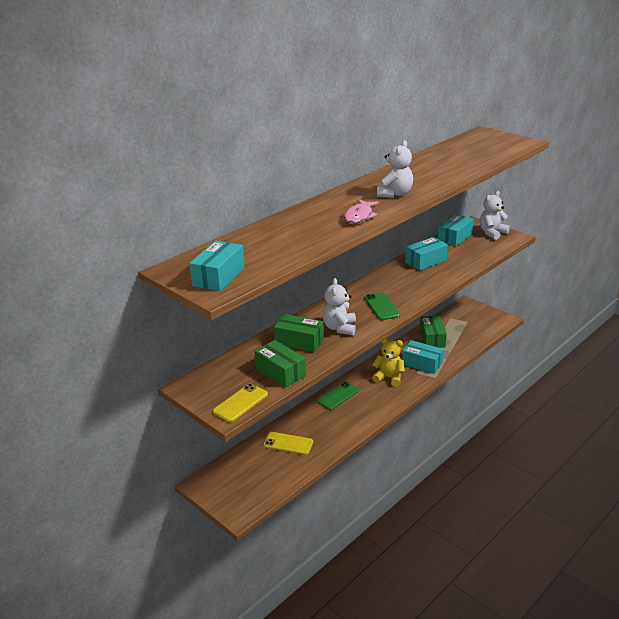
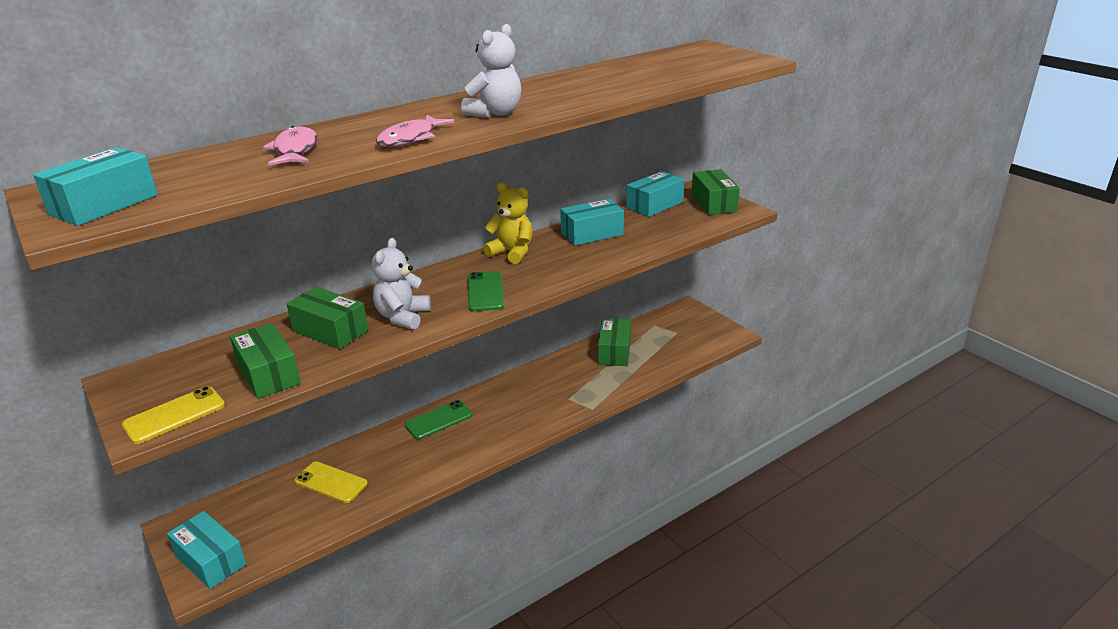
camera: 10 degrees right, 0 degrees up
yellow teddy bear [372,338,405,387] -> yellow teddy bear moved to [483,183,533,264]
turquoise box [402,340,443,374] -> turquoise box moved to [167,511,246,589]
white teddy bear [480,191,510,240] -> green box [691,169,740,215]
none -> pink fish [263,126,317,166]

